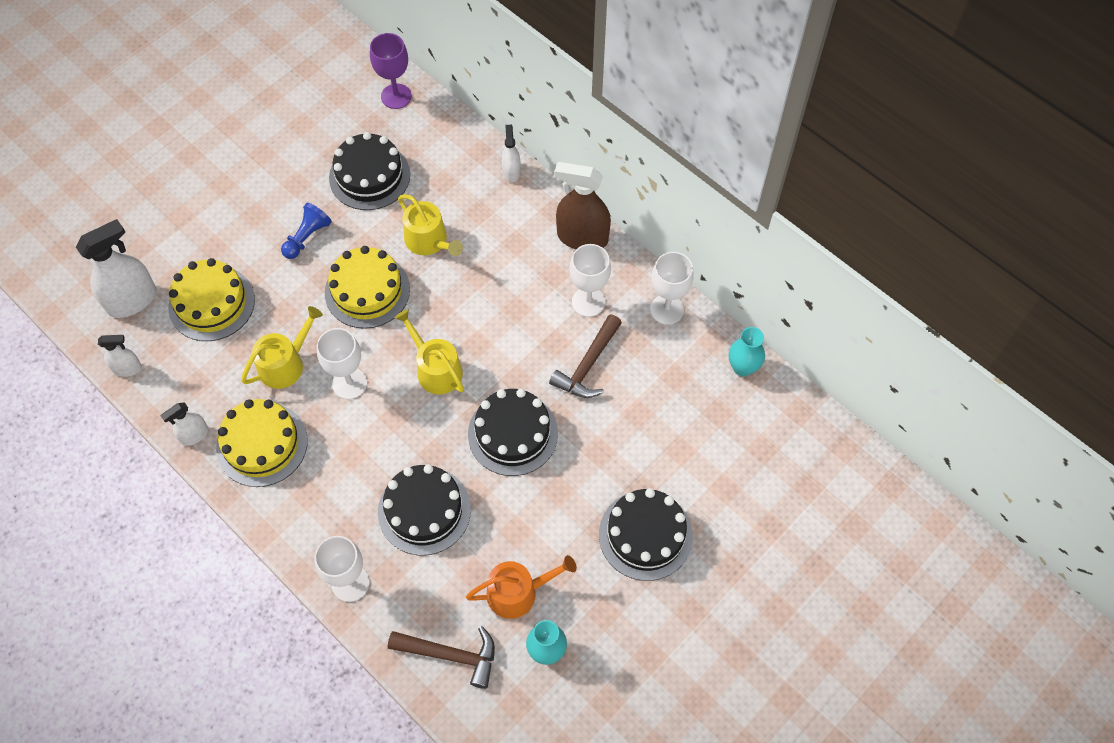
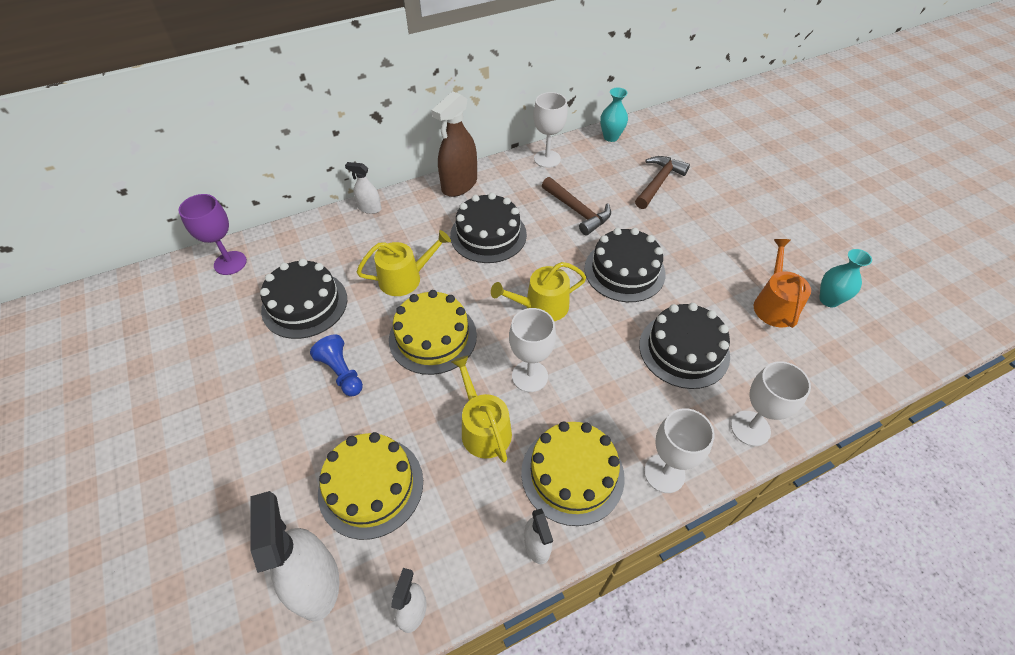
camera: 70 degrees left, 10 degrees down
brown hammer [388,626,495,689] -> brown hammer moved to [635,156,690,209]
white goblet [569,244,611,317] -> white goblet moved to [644,408,715,493]
black cake [599,488,693,581] -> black cake moved to [450,193,527,263]

